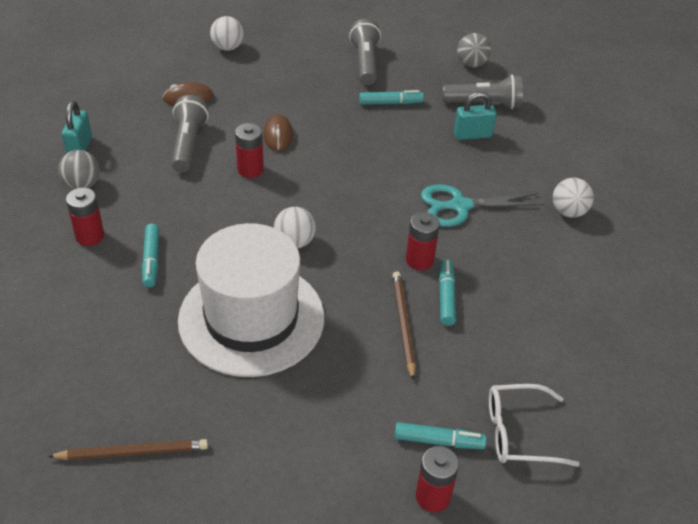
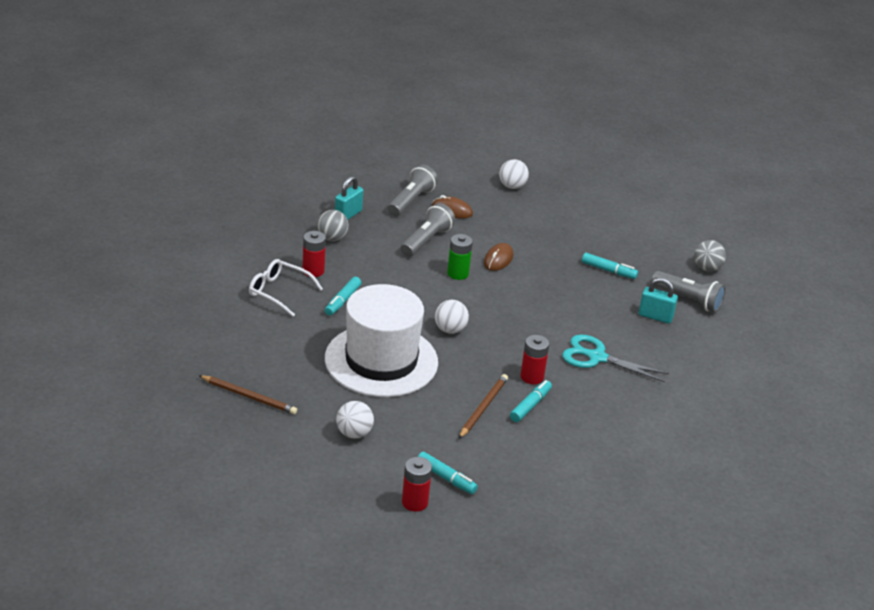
camera: 30 degrees right, 10 degrees down
red battery [235,123,264,178] -> green battery [447,234,473,280]
grey flashlight [349,19,381,85] -> grey flashlight moved to [388,165,438,216]
white glasses [489,384,580,467] -> white glasses moved to [249,259,323,317]
white ball [553,178,594,218] -> white ball moved to [336,401,374,438]

